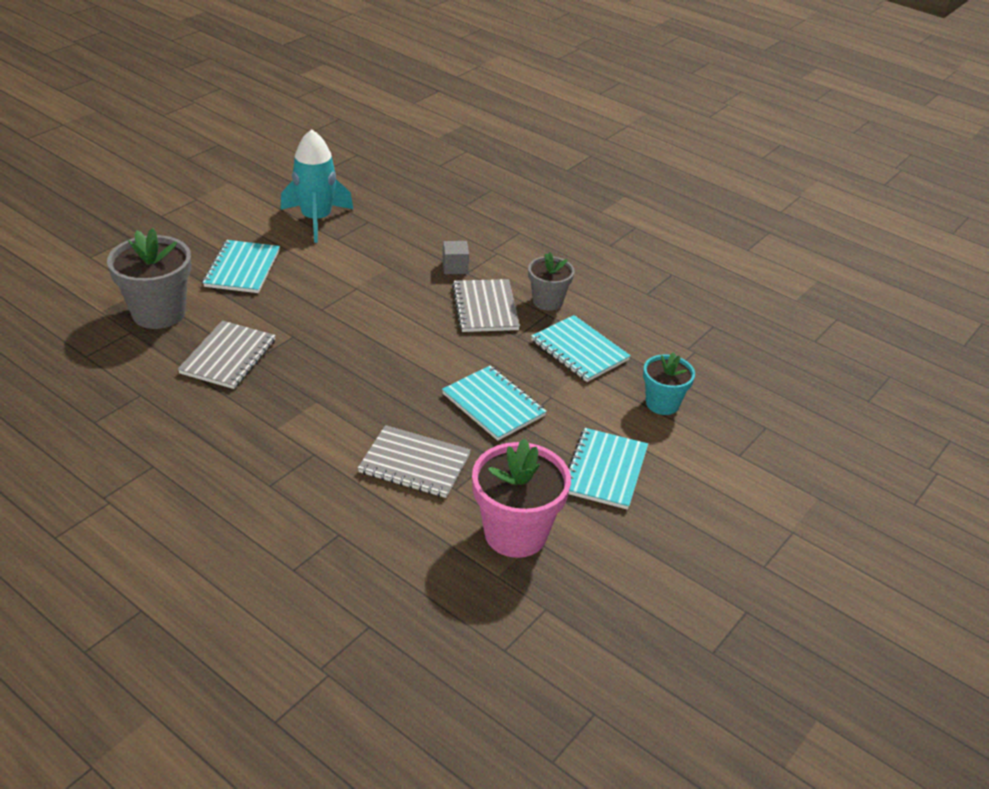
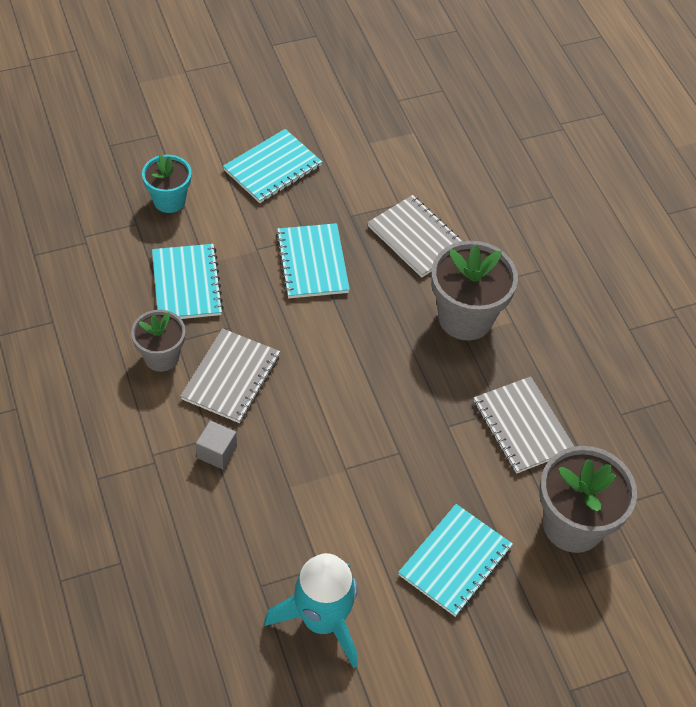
camera: 150 degrees left, 15 degrees up
grey notebook [178,321,276,389] -> grey notebook turned 75 degrees counterclockwise [474,376,574,474]
pink flower pot [472,438,571,558] -> none
none -> grey flower pot [431,241,518,340]

